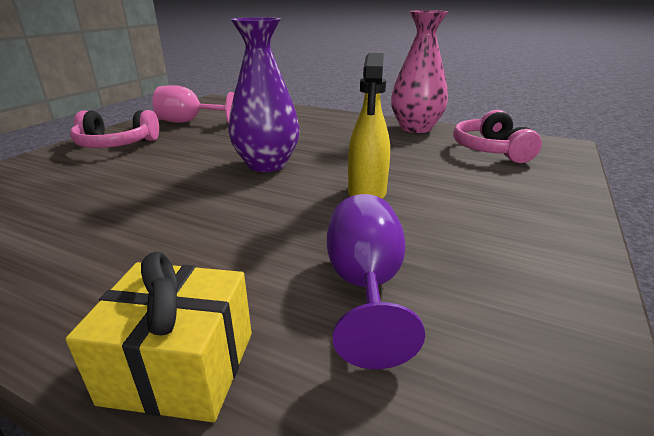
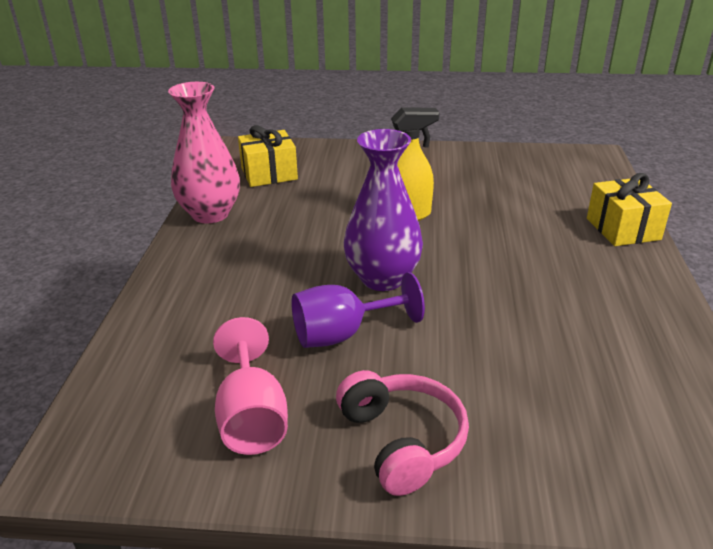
camera: 110 degrees left, 5 degrees up
purple goblet [327,194,425,369] -> purple goblet moved to [291,272,425,348]
pink headphones [453,110,542,163] -> yellow gift [238,125,298,187]

